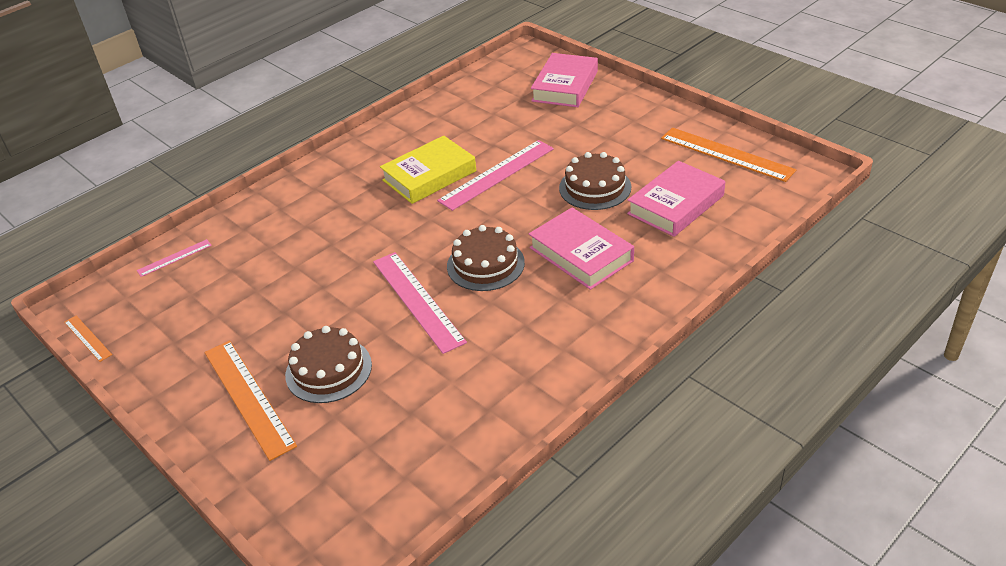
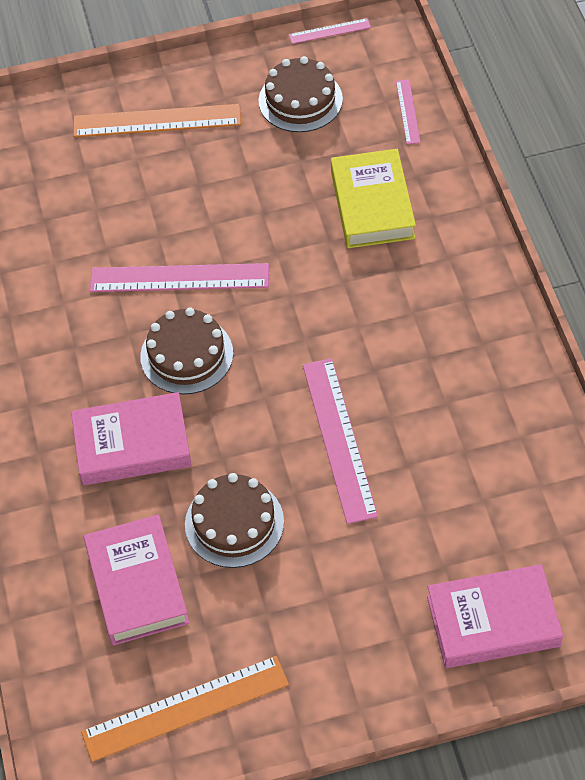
camera: 120 degrees right, 15 degrees up
orange ruler [64,316,112,362] -> pink ruler [289,18,371,44]
brown cake [285,326,372,403] -> brown cake moved to [259,56,343,132]
yellow book [380,136,476,204] -> yellow book moved to [331,149,416,248]
pink book [531,53,598,107] -> pink book turned 60 degrees counterclockwise [427,564,563,668]

